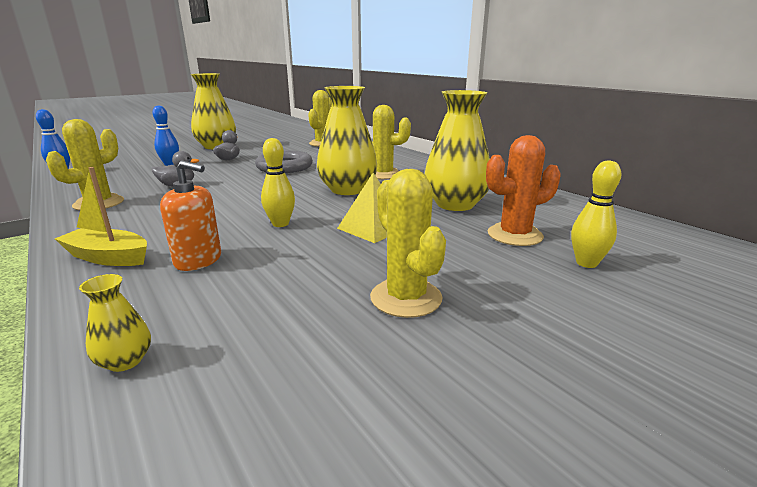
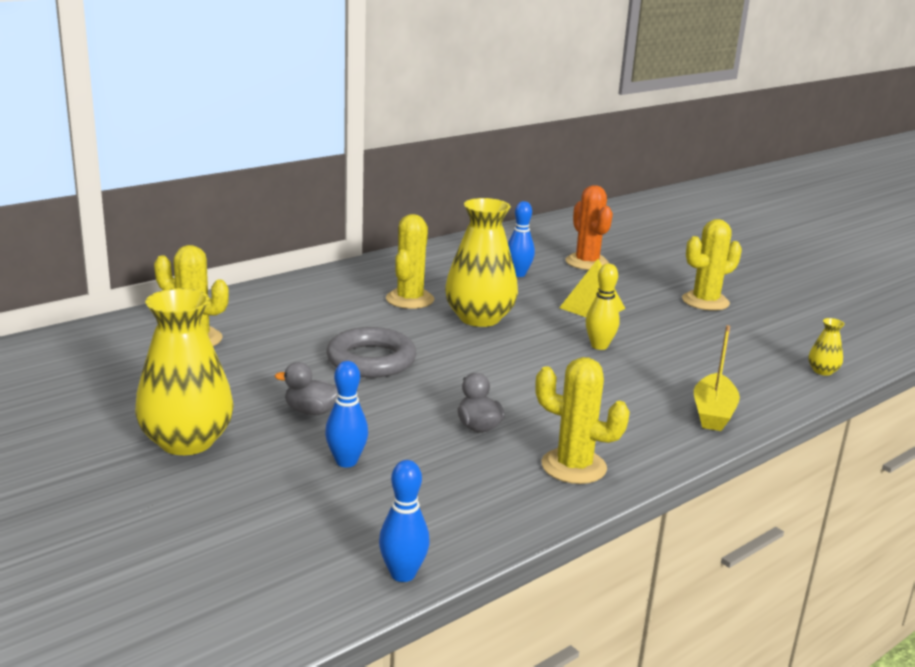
camera: 95 degrees left, 0 degrees up
orange soap dispenser [160,160,221,271] -> none
yellow vase [425,90,490,211] -> blue bowling pin [508,201,535,277]
yellow bowling pin [571,161,621,268] -> none

